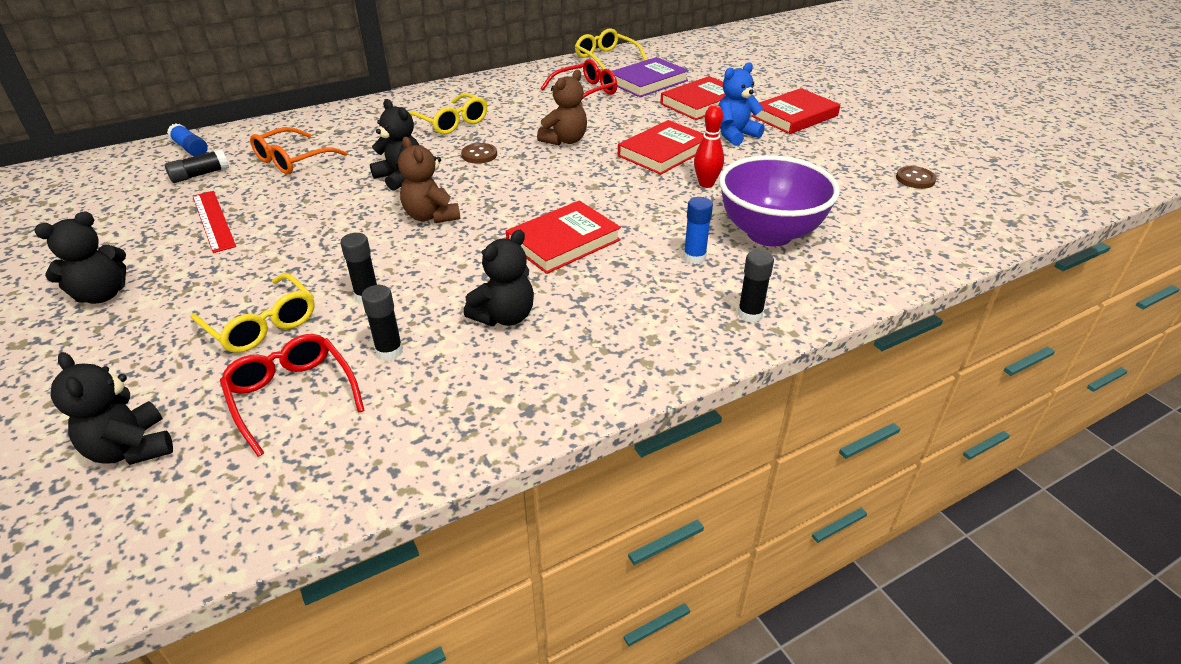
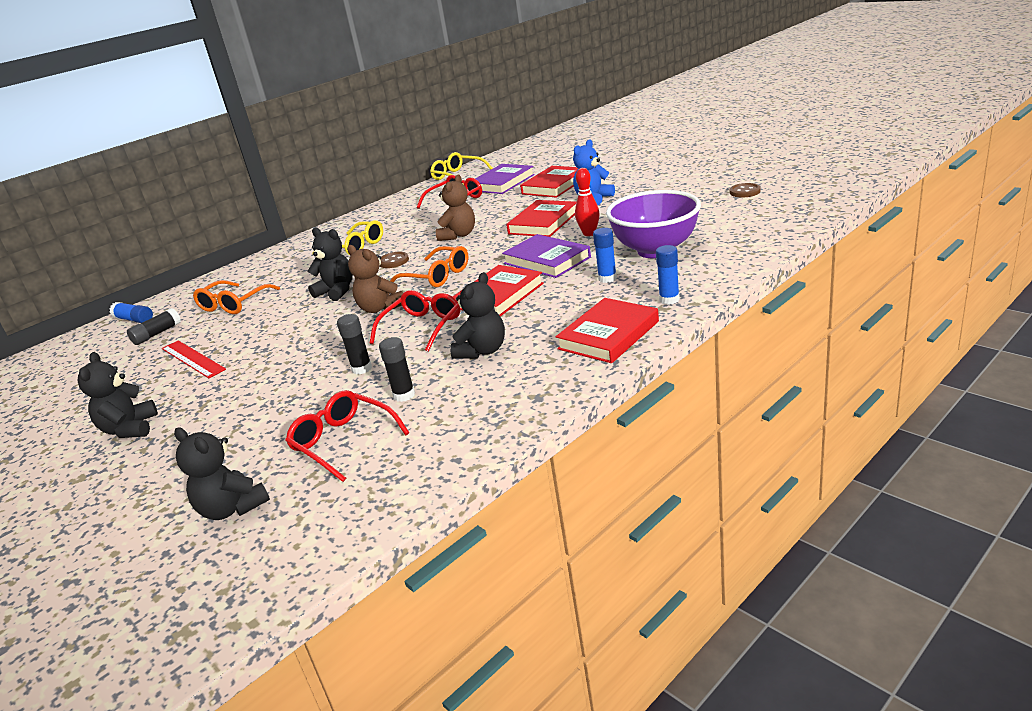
camera: 10 degrees left, 10 degrees down
black teddy bear [34,212,126,304] -> black teddy bear turned 135 degrees clockwise [77,352,158,438]
yellow glasses [191,273,315,353] -> none
black glue stick [738,250,774,323] -> blue glue stick [656,245,680,305]
red book [751,88,840,134] -> red book moved to [556,298,659,363]
none -> red glasses [370,290,461,352]
none -> orange glasses [390,246,468,287]
none -> purple book [502,234,591,278]

